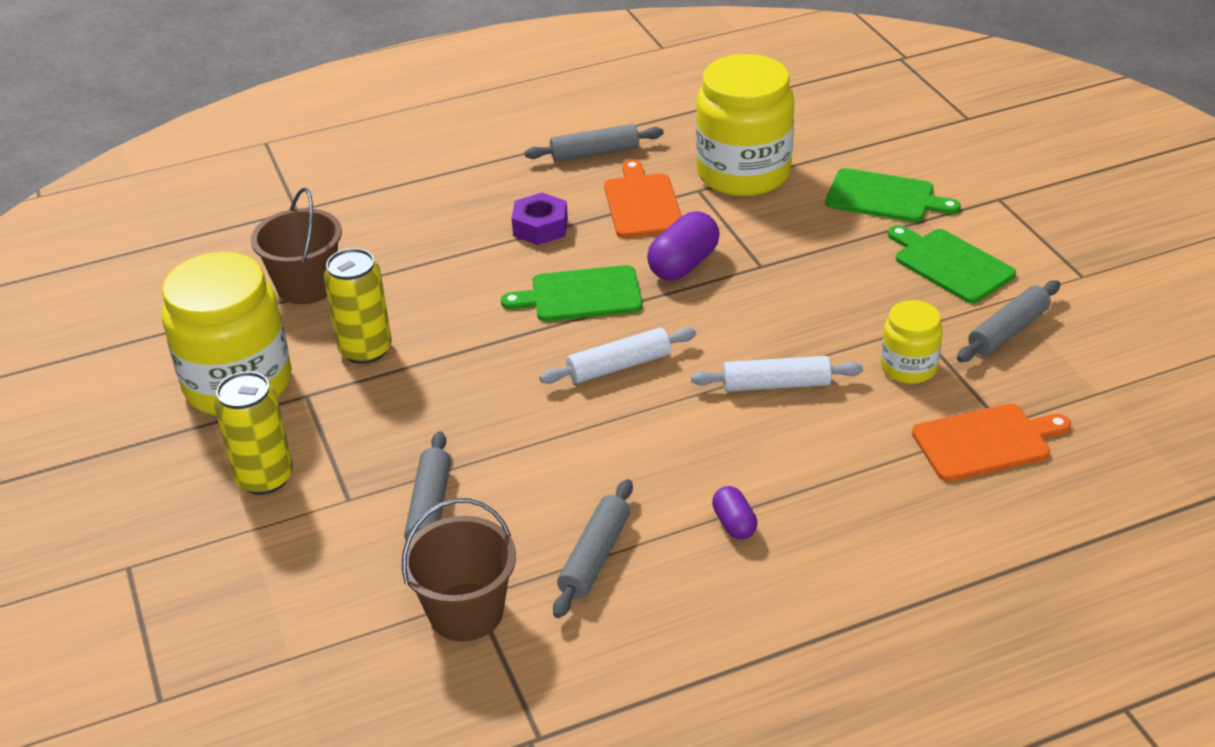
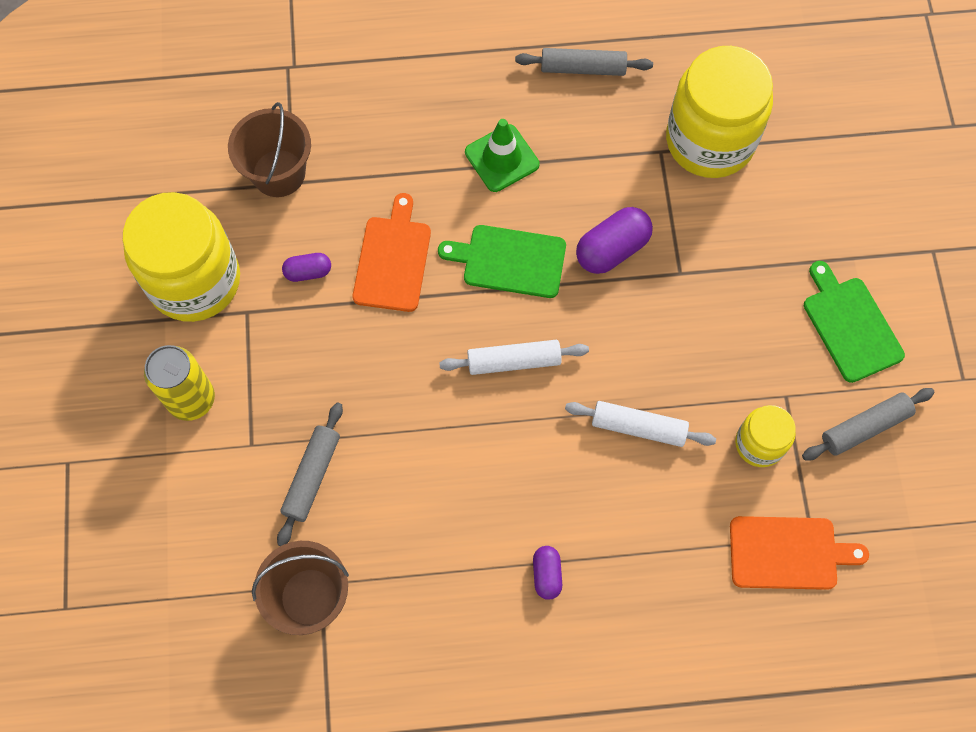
camera: 15 degrees right, 30 degrees up
yellow can [324,248,392,364] -> purple capsule [282,253,331,282]
purple nut [512,193,568,245] -> green traffic cone [465,119,539,192]
grey rolling pin [553,479,633,618] -> none
orange cutting board [604,159,682,238] -> orange cutting board moved to [353,193,431,312]
green cutting board [825,168,961,222] -> none

